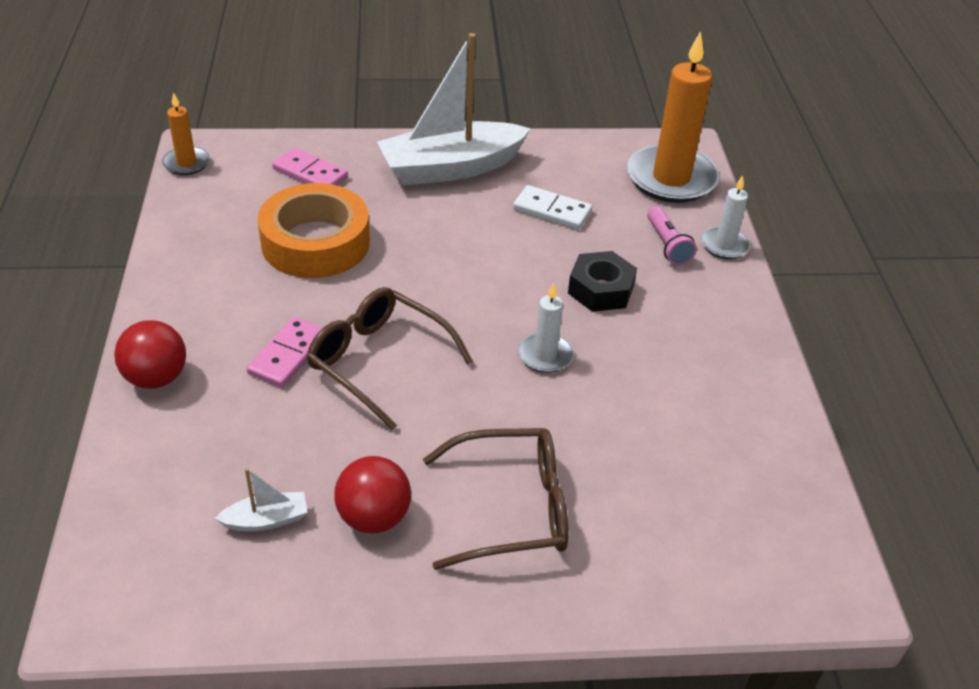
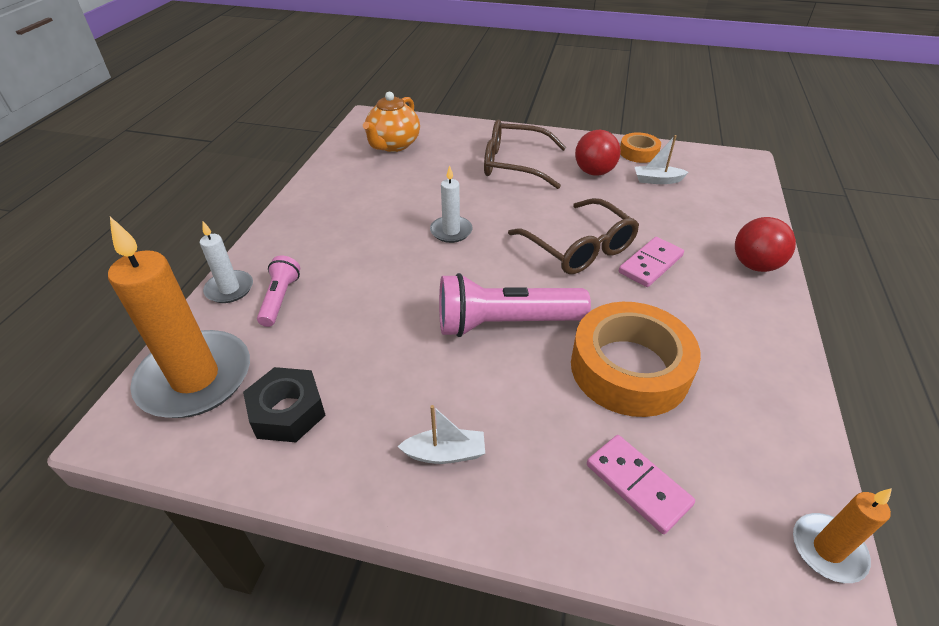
camera: 160 degrees left, 0 degrees up
white boat [377,33,531,186] -> white boat [397,405,485,464], size x0.41
white domino [513,185,592,230] -> none
black nut [568,251,637,312] -> black nut moved to [243,367,326,443]
none -> orange teapot [363,92,420,152]
none -> pink flashlight [439,273,591,337]
none -> orange tape [620,132,661,163]

